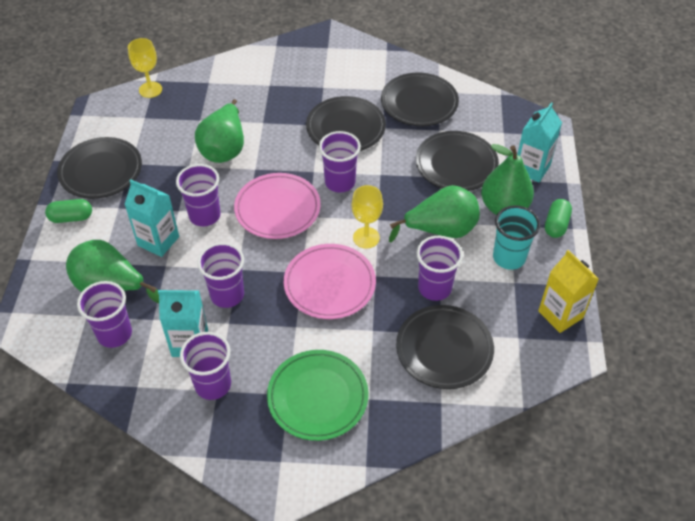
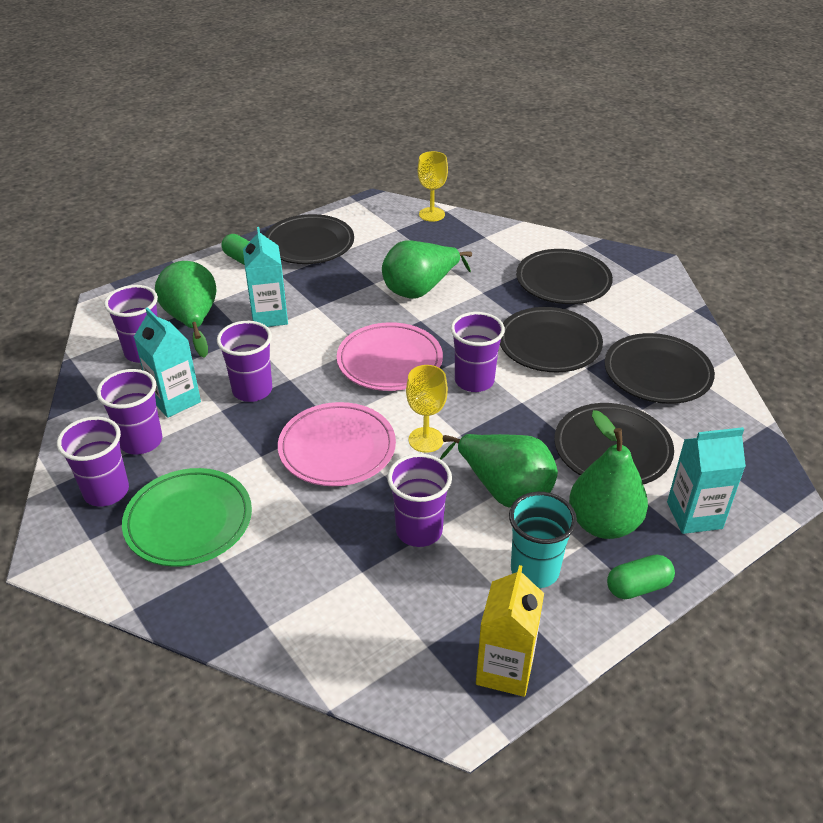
camera: 50 degrees right, 10 degrees down
purple cup [176,164,221,226] -> purple cup moved to [57,417,129,507]
black plate [396,305,494,389] -> black plate moved to [516,249,613,304]

